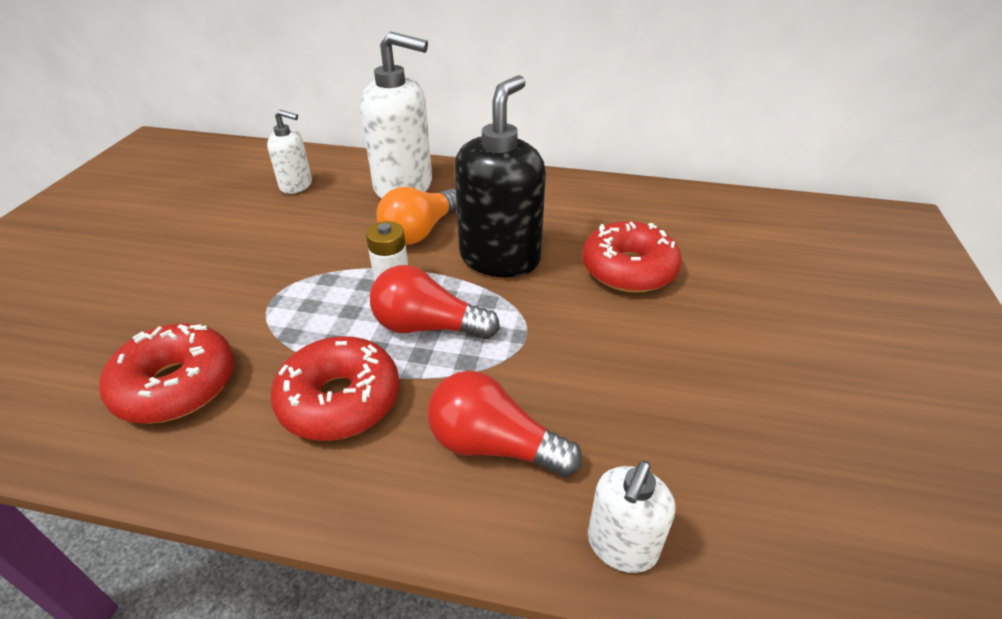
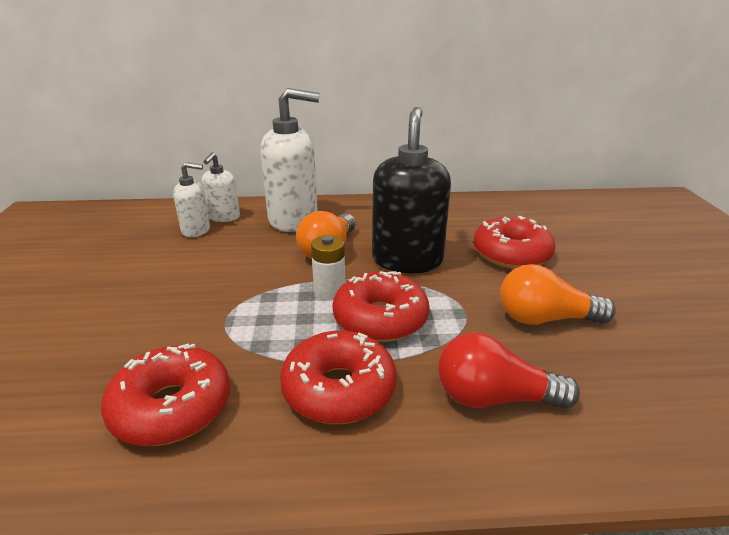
camera: 15 degrees left, 10 degrees down
red light bulb [370,265,500,339] -> red donut [332,271,429,342]
white soap dispenser [588,461,675,573] -> white soap dispenser moved to [202,152,240,222]
none -> orange light bulb [500,264,616,325]

